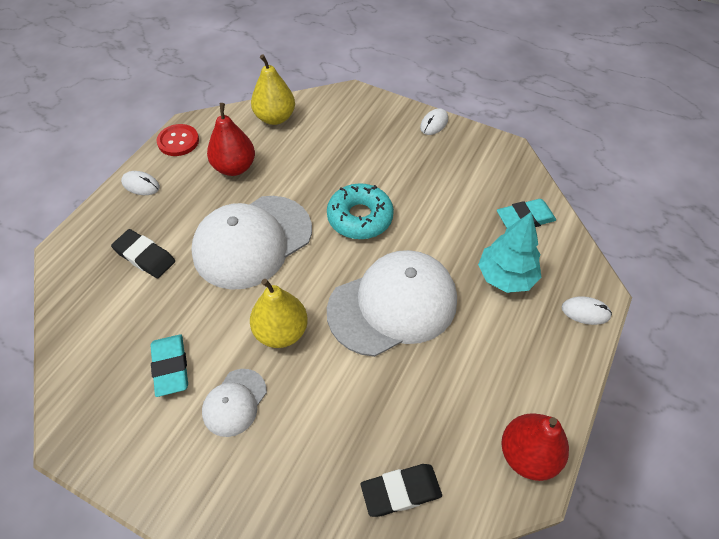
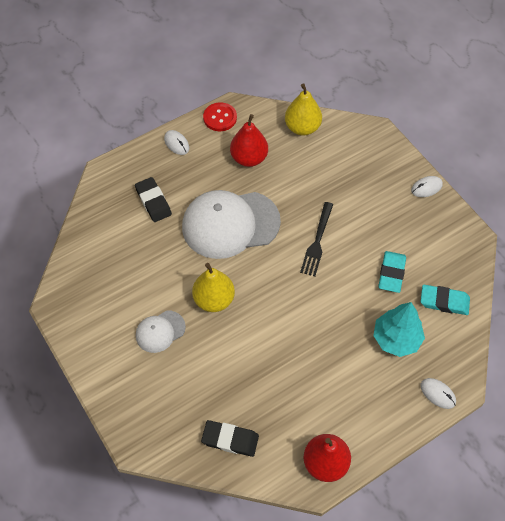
camera: 30 degrees right, 5 degrees up
turquoise eraser [150,335,188,397] -> turquoise eraser moved to [379,251,406,293]
turquoise donut [327,183,394,239] -> black fork [300,202,333,276]
white cap [327,250,457,357] -> none

